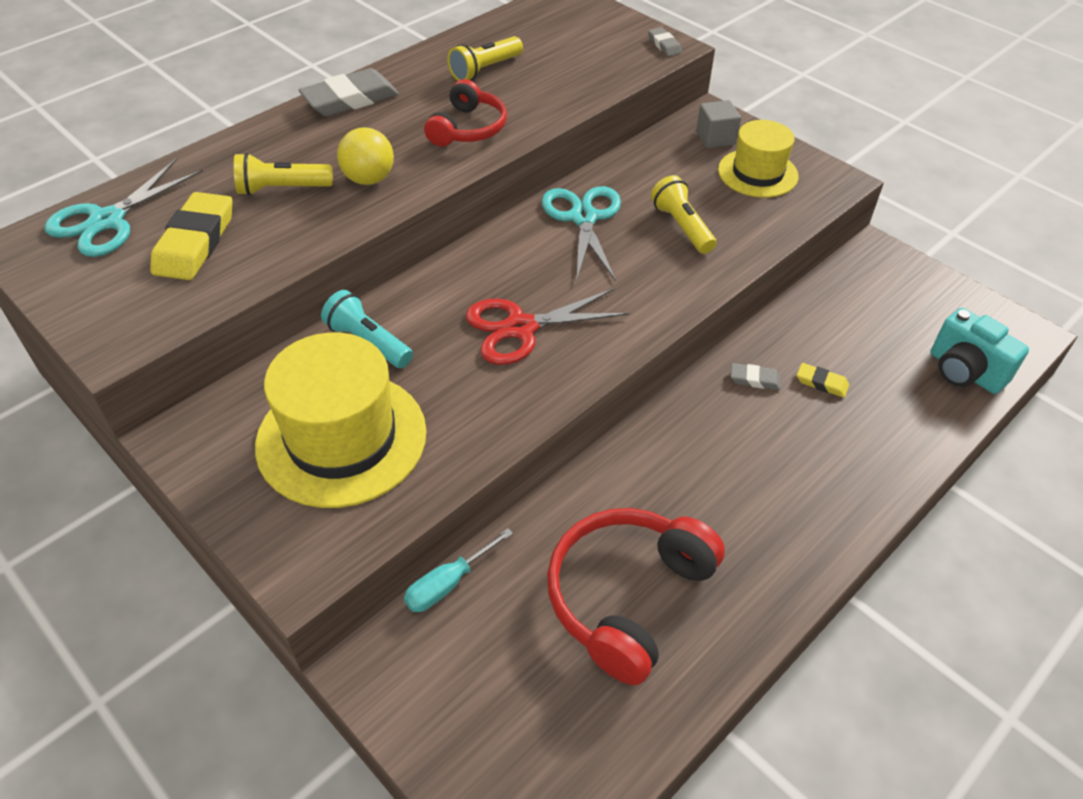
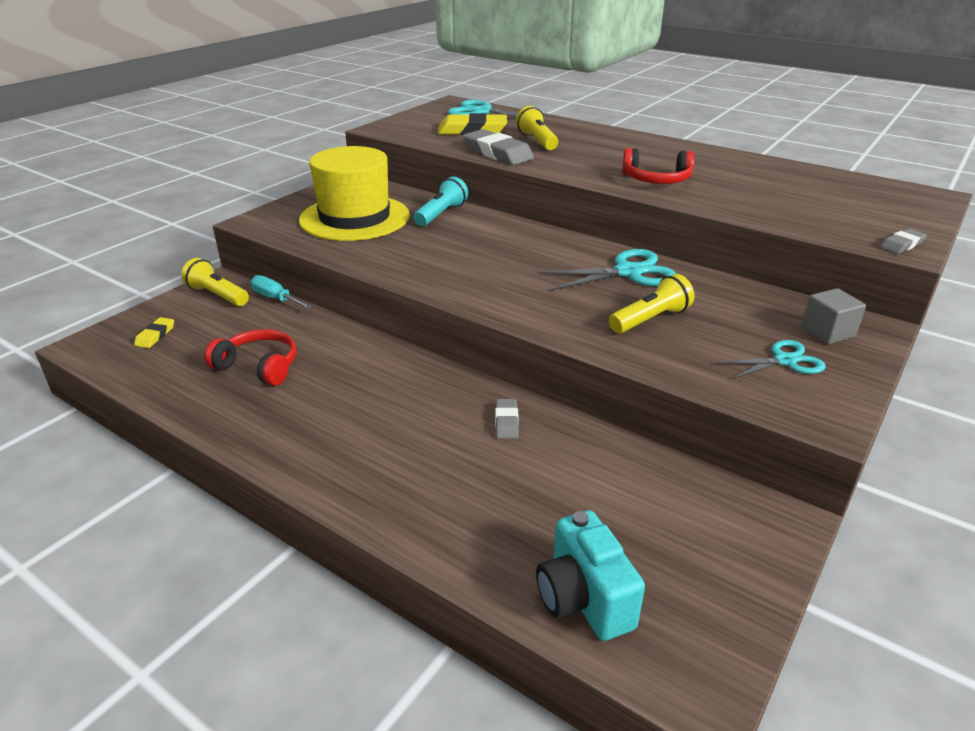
camera: 80 degrees right, 15 degrees down
grey eraser [299,68,399,116] -> grey eraser moved to [463,129,534,165]
yellow ball [337,127,394,185] -> none
yellow flashlight [447,36,523,81] -> yellow flashlight moved to [181,258,249,306]
red scissors [466,288,630,365] -> none
red headphones [547,508,725,685] -> red headphones [204,329,296,386], size x0.63
yellow hat [718,120,799,198] -> turquoise scissors [716,340,826,379]
yellow eraser [797,363,849,398] -> yellow eraser moved to [134,317,174,348]
turquoise camera [931,308,1029,394] -> turquoise camera turned 60 degrees counterclockwise [536,510,645,641]

